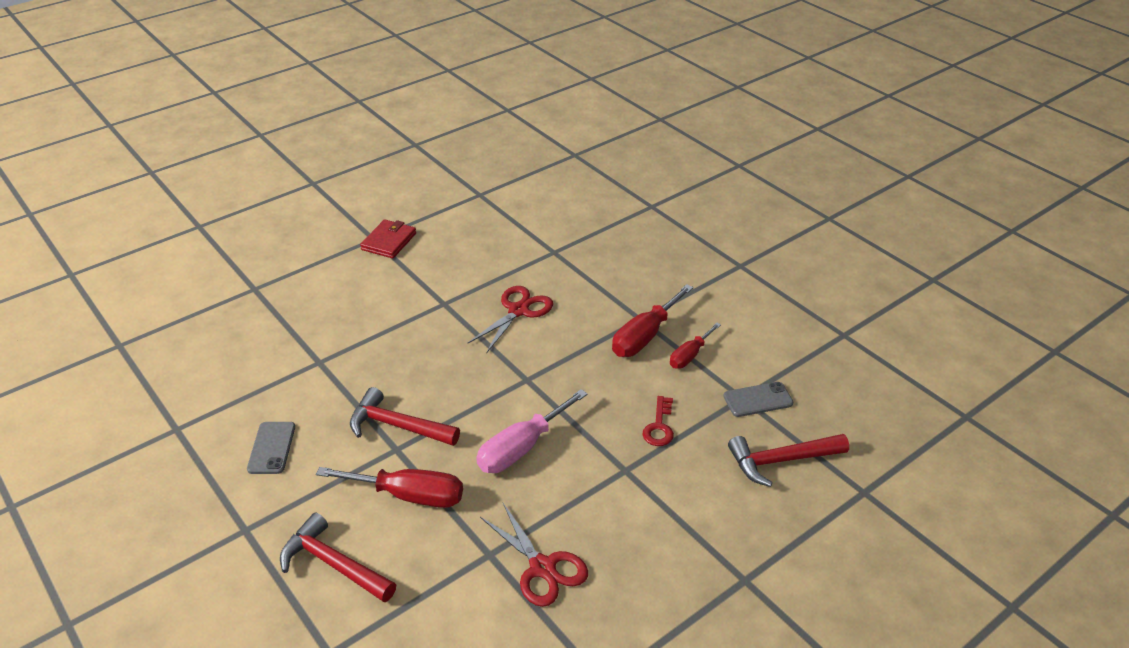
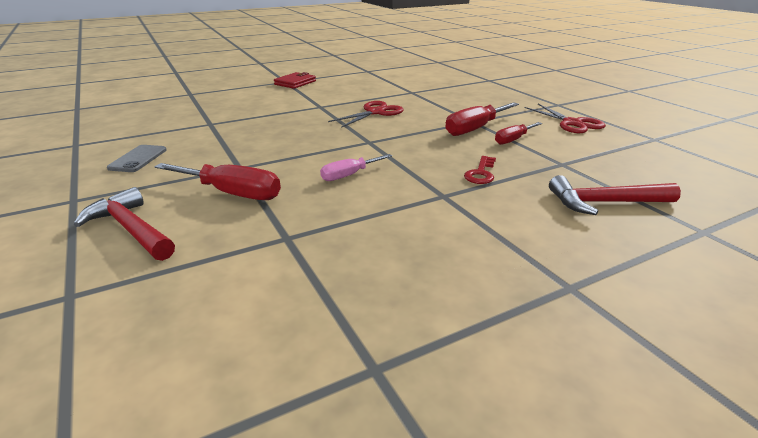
camera: 10 degrees right, 10 degrees down
red hammer [350,387,460,446] -> none
pink screwdriver [476,389,588,473] -> pink screwdriver [320,154,392,181], size x0.62
red scissors [480,503,588,607] -> red scissors moved to [525,104,606,133]
grey phone [723,382,793,417] -> none

